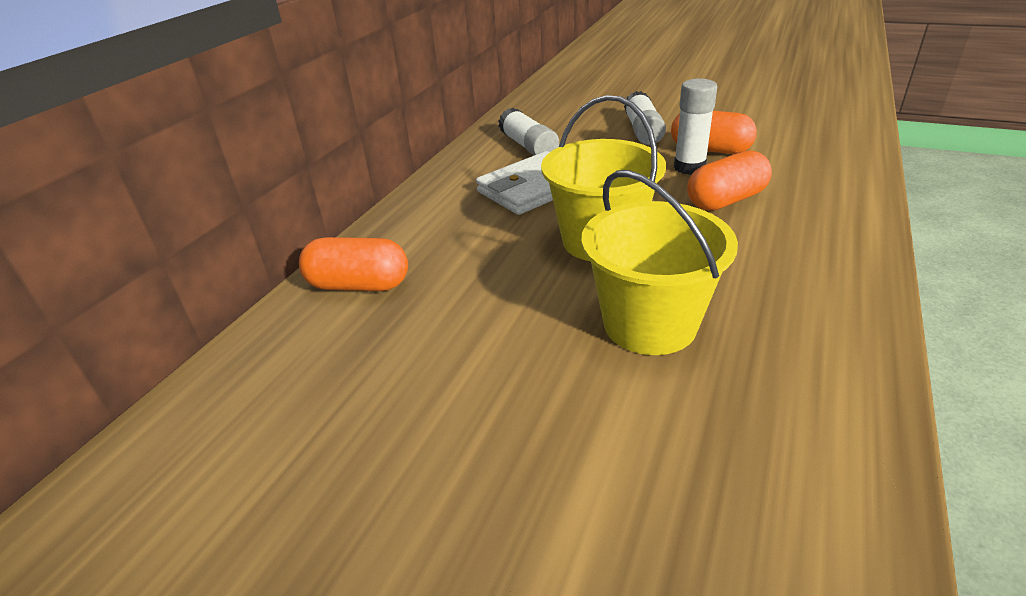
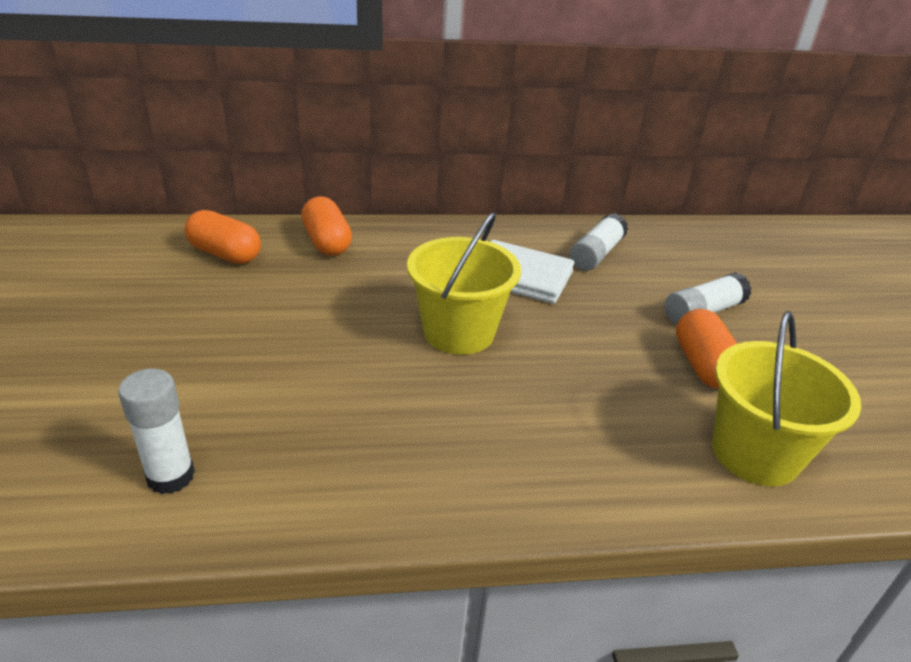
camera: 55 degrees right, 0 degrees up
yellow bucket [581,170,738,355] -> yellow bucket moved to [712,311,861,486]
white glue stick [674,79,717,175] -> white glue stick moved to [118,369,195,494]
orange capsule [687,150,772,211] -> orange capsule moved to [185,210,261,264]

